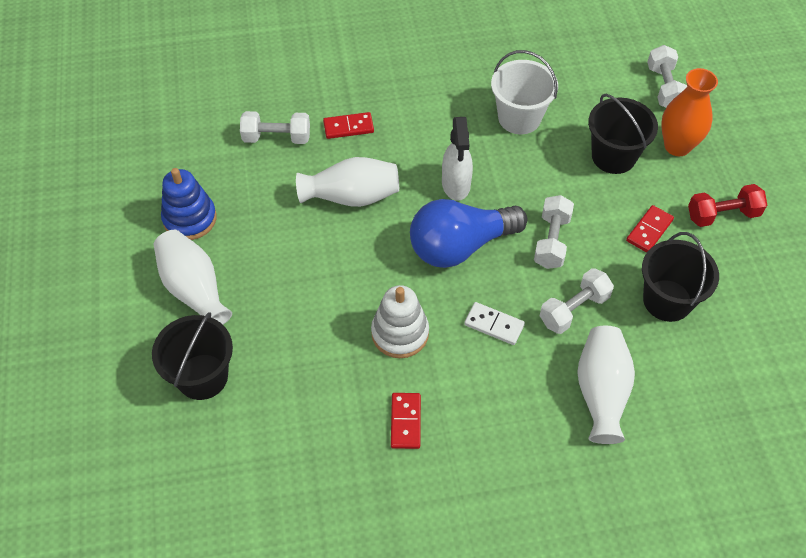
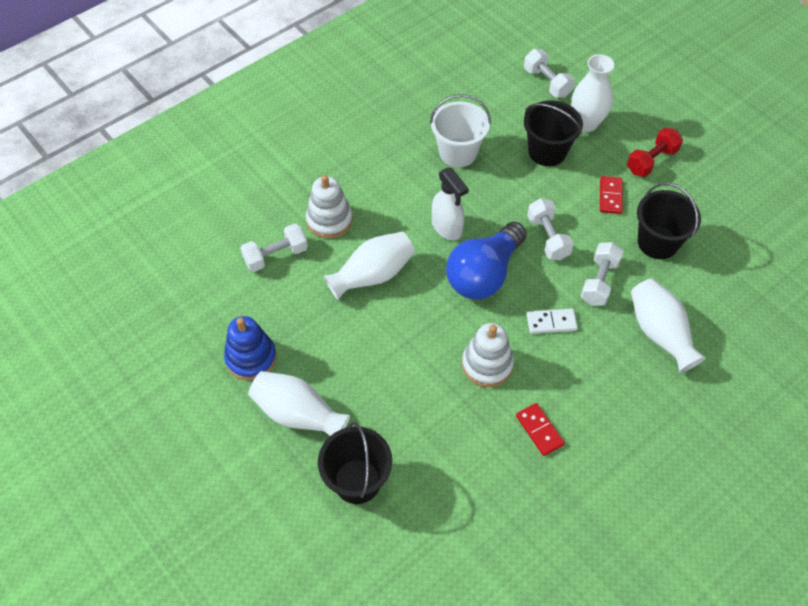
camera: 30 degrees left, 0 degrees up
red domino [323,112,374,139] -> white stacking toy [306,175,353,239]
orange vase [661,68,718,156] -> white vase [571,54,614,132]

